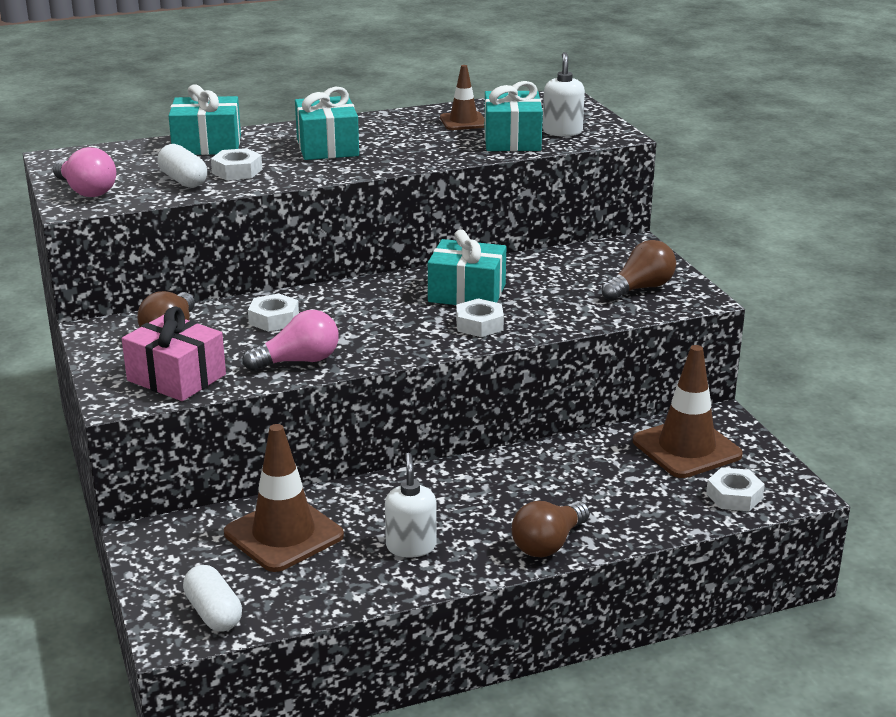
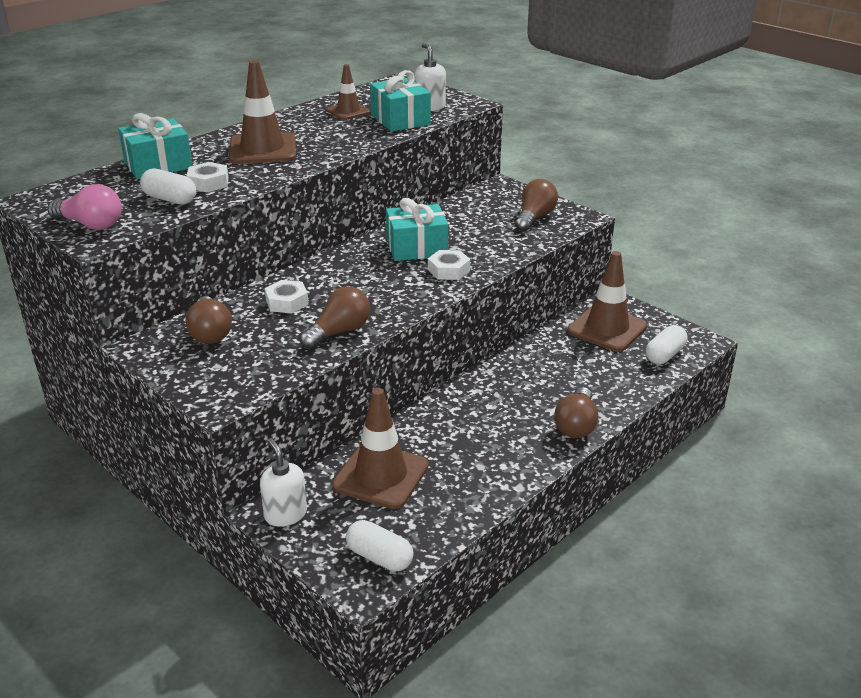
camera: 25 degrees left, 5 degrees up
pink gift [122,306,226,401] -> none
pink light bulb [243,310,339,371] -> brown light bulb [300,287,370,349]
turquoise gift [295,87,359,160] -> brown traffic cone [229,60,296,164]
white soap dispenser [385,453,437,557] -> white soap dispenser moved to [260,438,307,527]
white nut [706,467,765,511] -> white capsule [646,325,687,364]

